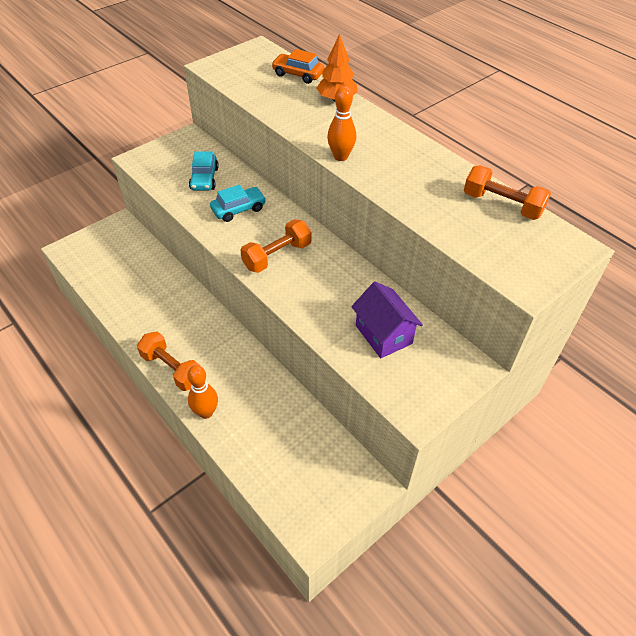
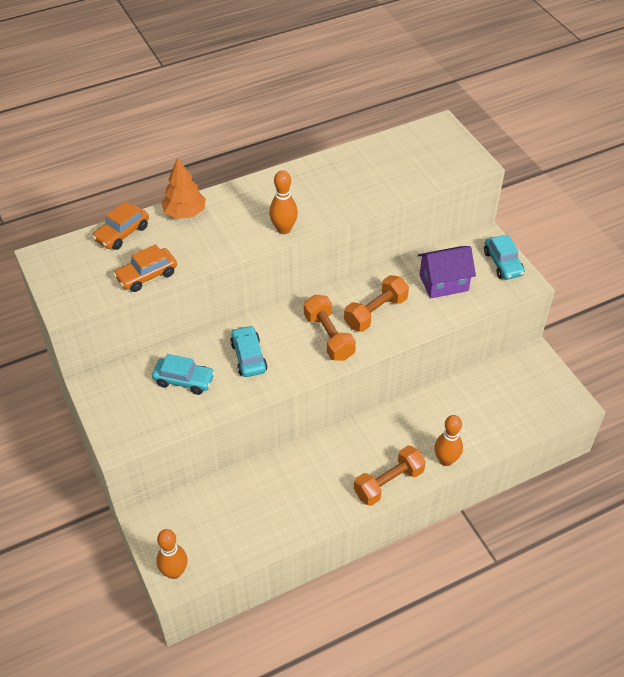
camera: 75 degrees left, 0 degrees up
orange dumbbell [464,165,551,220] -> orange dumbbell moved to [344,275,409,332]
none -> orange car [113,244,177,292]
none -> orange bowling pin [156,529,187,579]
none -> turquoise car [484,234,525,280]

